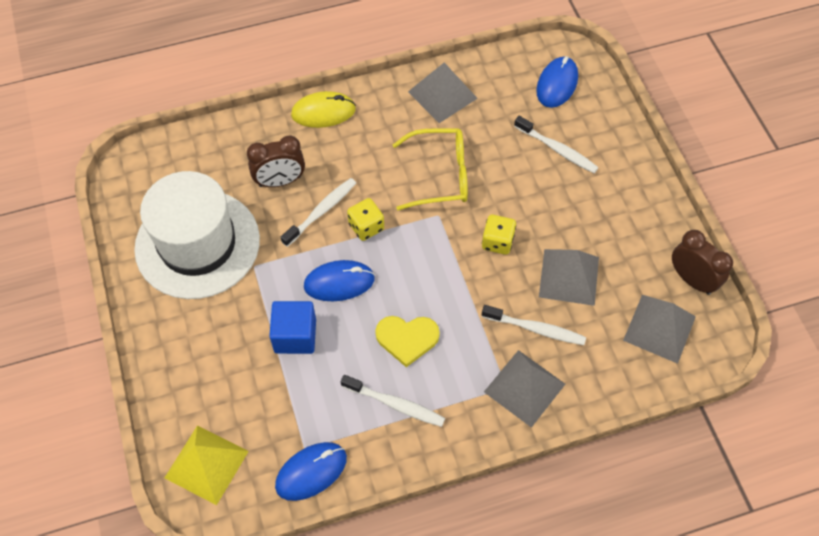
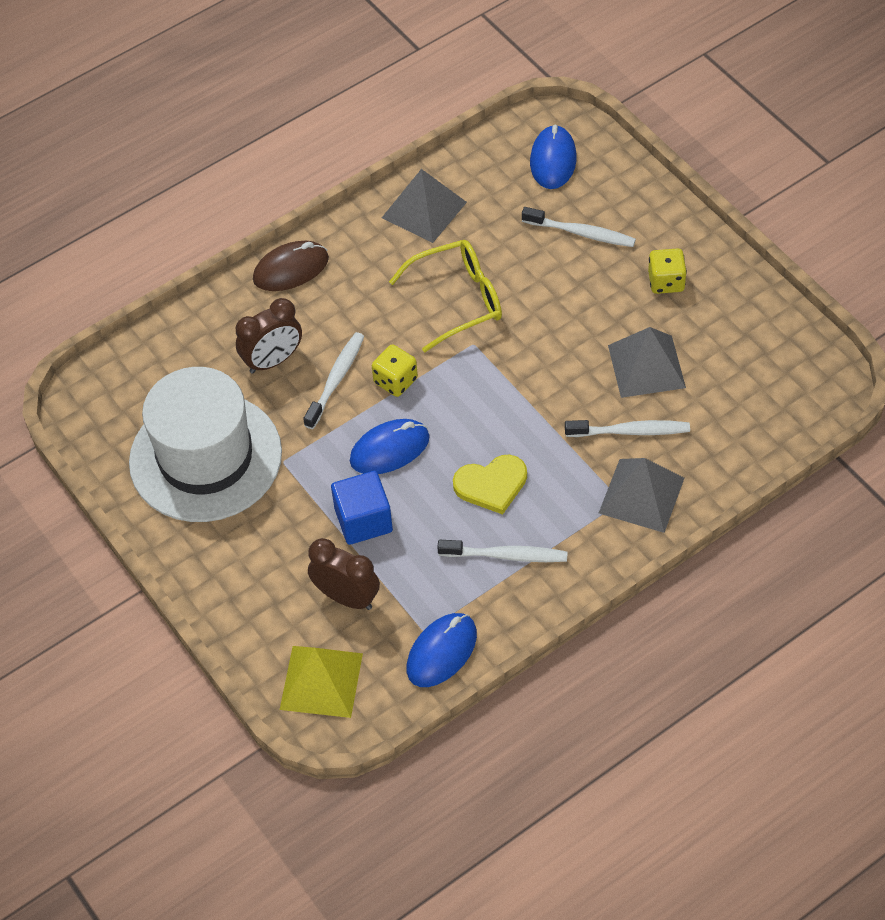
camera: 15 degrees left, 5 degrees down
yellow mouse [291,91,356,128] -> brown mouse [253,241,329,291]
yellow dice [482,215,516,255] -> yellow dice moved to [648,248,687,294]
grey pyramid [623,295,696,364] -> none
brown clock [672,230,733,295] -> brown clock moved to [308,538,380,610]

